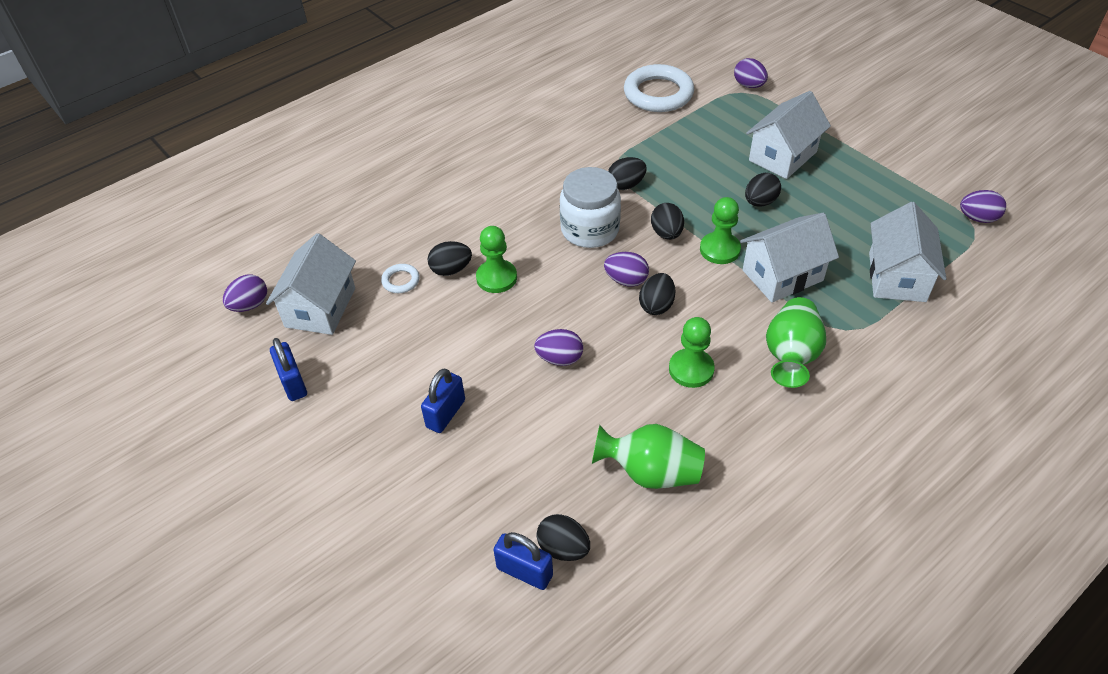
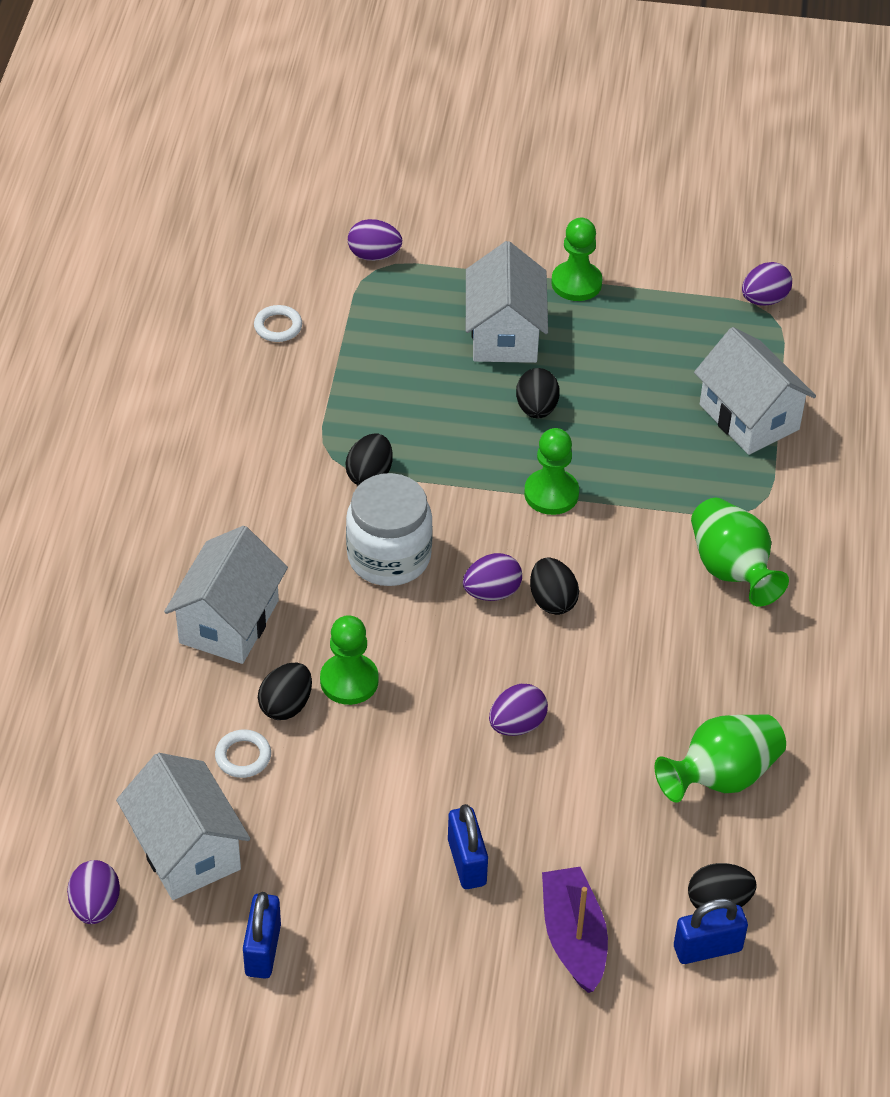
camera: 45 degrees left, 0 degrees up
blue padlock [270,338,307,401] -> blue padlock turned 75 degrees clockwise [243,892,281,979]
white ring [624,64,694,112] -> white ring [254,305,302,342], size x0.45
black egg [651,203,684,240] -> none
green pawn [669,317,715,388] -> green pawn moved to [552,218,602,301]
white house [740,213,839,302] -> white house moved to [164,526,288,664]
none -> purple boat [542,867,608,993]

